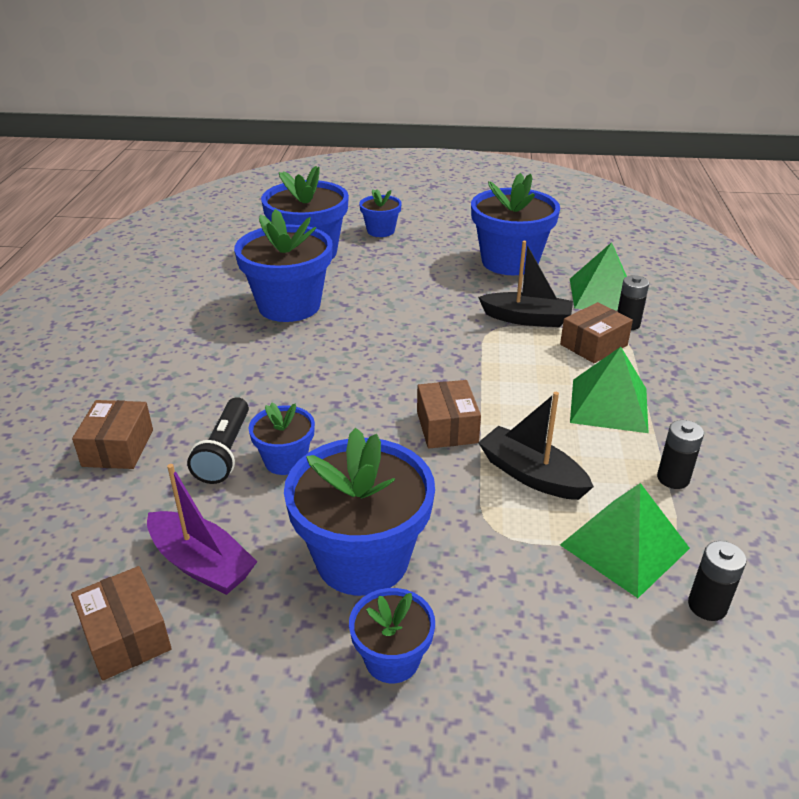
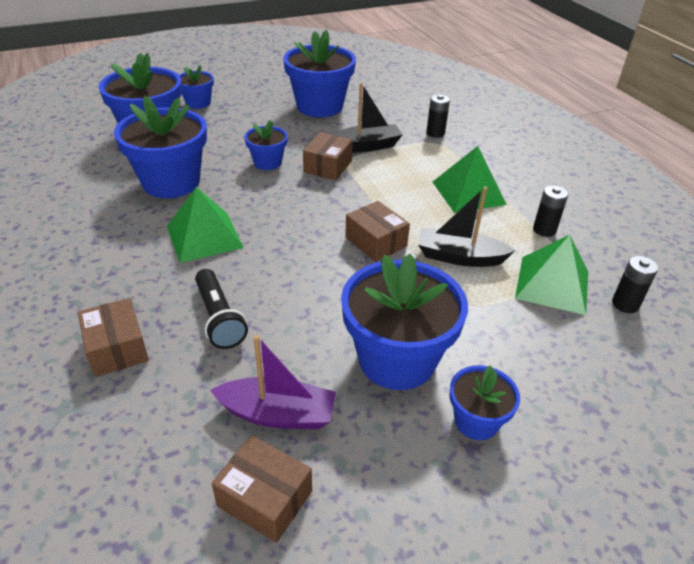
camera: 30 degrees left, 5 degrees up
blue flower pot [248,403,315,475] -> blue flower pot moved to [244,120,288,170]
brown box [560,302,633,363] -> brown box moved to [303,132,353,180]
green pyramid [570,242,627,311] -> green pyramid moved to [167,187,244,263]

